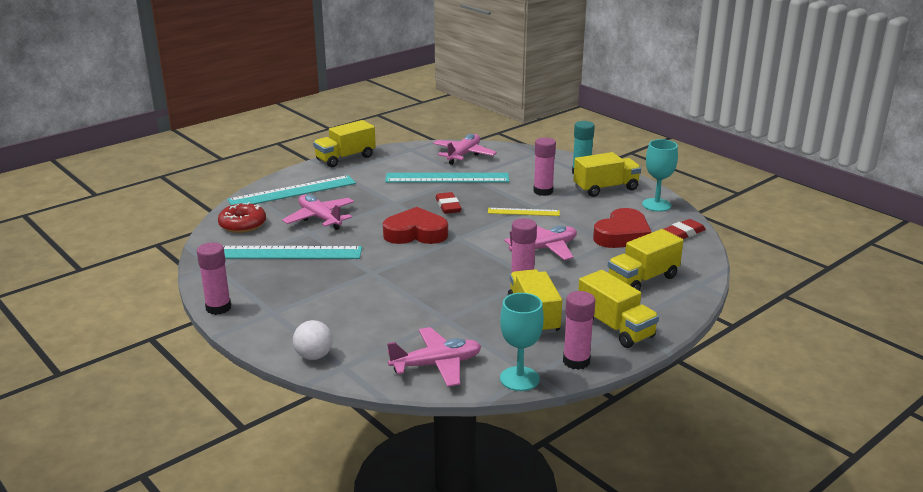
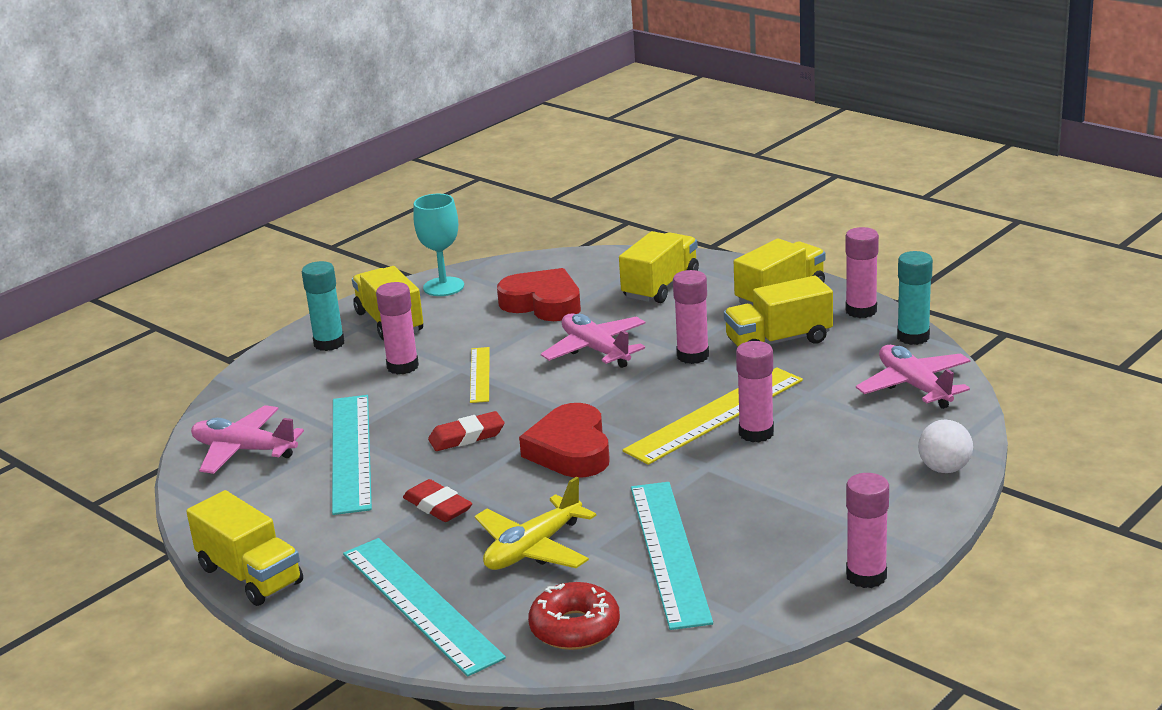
camera: 95 degrees left, 0 degrees up
pink plane [282,194,354,230] -> yellow plane [475,477,596,570]
turquoise goblet [500,293,544,391] -> turquoise glue stick [897,251,933,345]
yellow truck [608,229,683,290] -> yellow truck turned 105 degrees counterclockwise [619,231,699,303]
red eraser [664,219,706,239] -> red eraser moved to [403,479,472,522]
none -> yellow ruler [623,367,803,465]
none -> pink glue stick [736,341,774,442]

